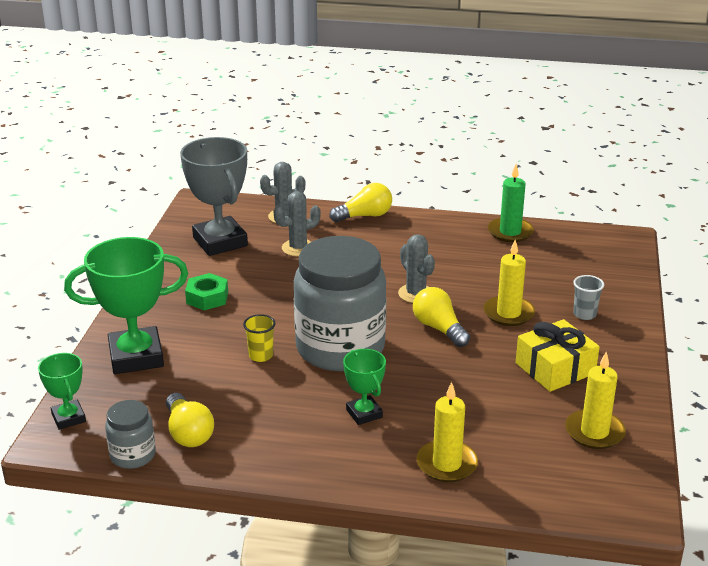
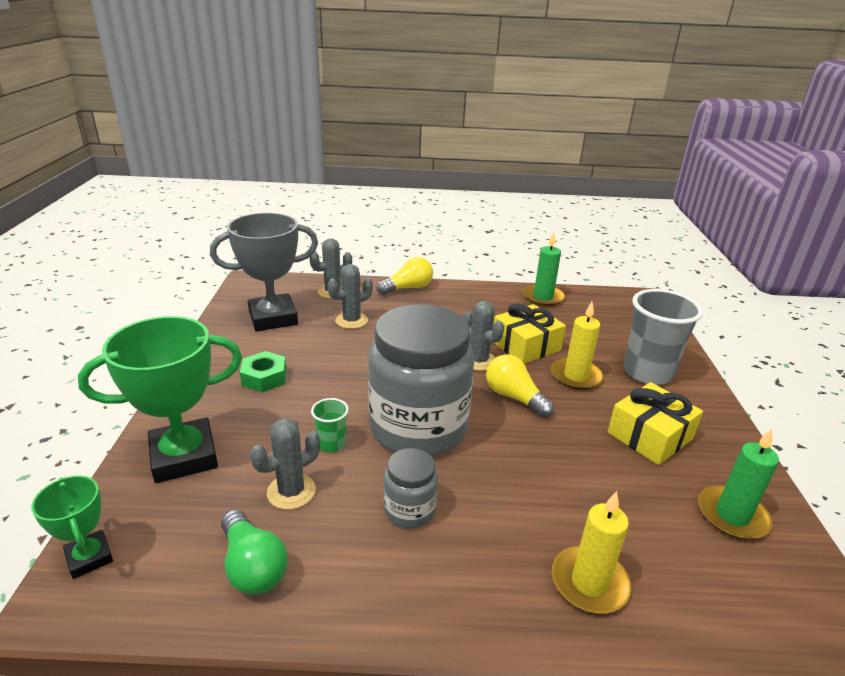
camera: 10 degrees left, 0 degrees up
grey jar [105,400,156,469] -> grey jar moved to [384,448,438,528]
yellow light bulb [166,393,214,447] -> green light bulb [221,509,288,594]
grey trophy [180,137,248,256] -> grey trophy turned 75 degrees counterclockwise [210,213,318,331]
yellow cup [243,314,275,362] -> green cup [311,398,349,452]
green trophy [343,349,386,425] -> none
yellow candle [565,352,626,449] -> green candle [698,429,779,540]
grey cup [573,275,604,320] -> grey cup [623,289,703,385], size x2.12
none -> grey cactus [250,418,320,510]
none -> yellow gift [494,304,566,364]

